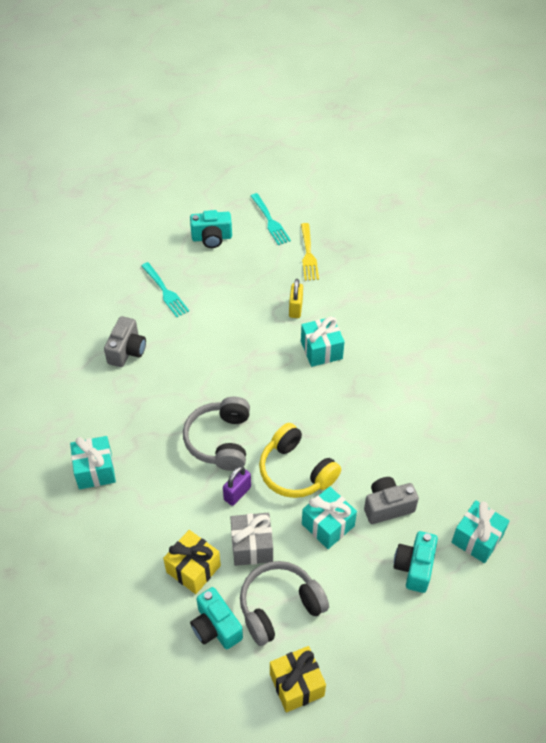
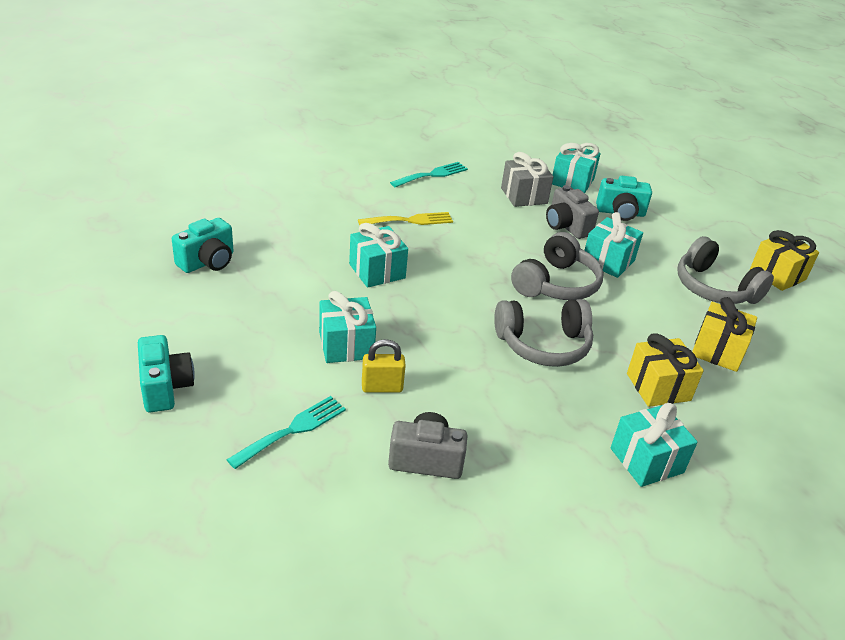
camera: 105 degrees left, 15 degrees down
turquoise camera [190,587,243,649] -> turquoise camera moved to [172,218,233,273]
purple padlock [223,466,251,506] -> none
grey gift [230,513,273,566] -> grey gift moved to [501,152,553,207]
turquoise fork [251,193,291,245] -> turquoise fork moved to [390,162,468,187]
yellow headphones [259,423,341,498] -> grey headphones [511,232,604,300]
yellow padlock [289,279,303,318] -> yellow padlock moved to [362,339,406,393]
yellow fork [301,223,319,280] -> yellow fork moved to [358,212,453,226]
none -> turquoise gift [319,291,376,363]
none -> yellow gift [627,333,704,407]

